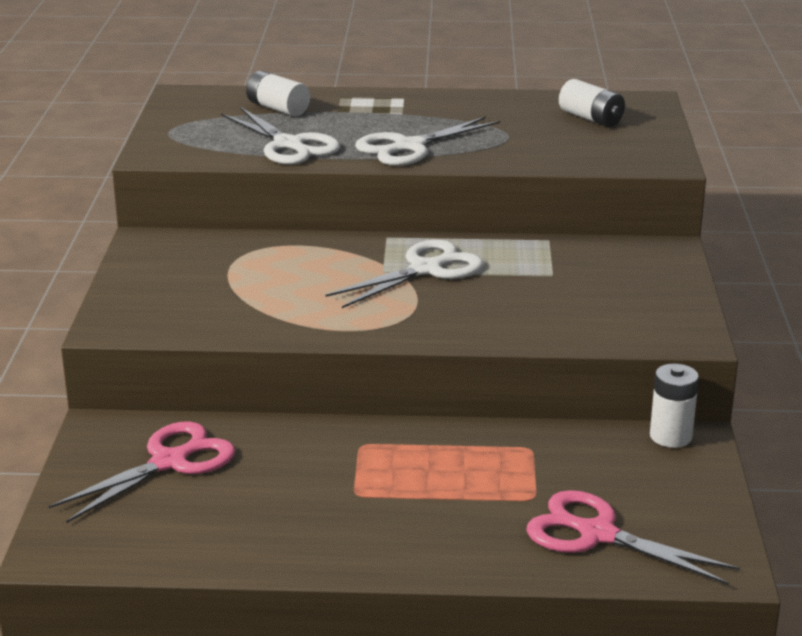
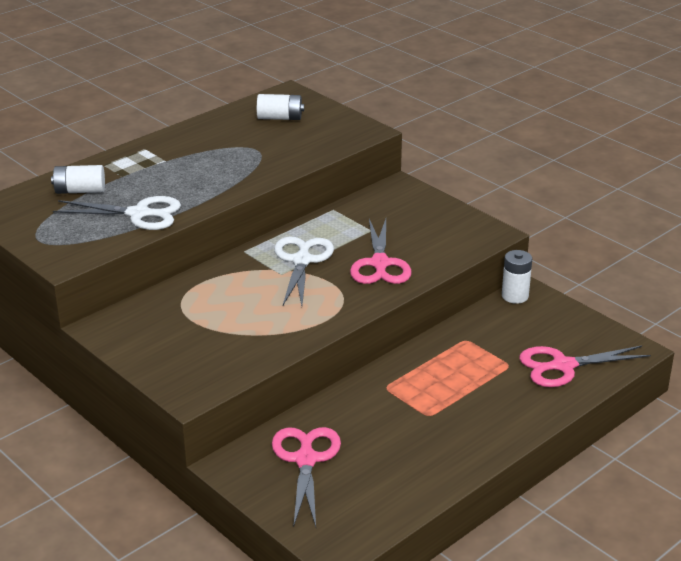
camera: 45 degrees left, 5 degrees up
white scissors [355,116,500,166] -> none
none -> pink scissors [350,219,412,284]

